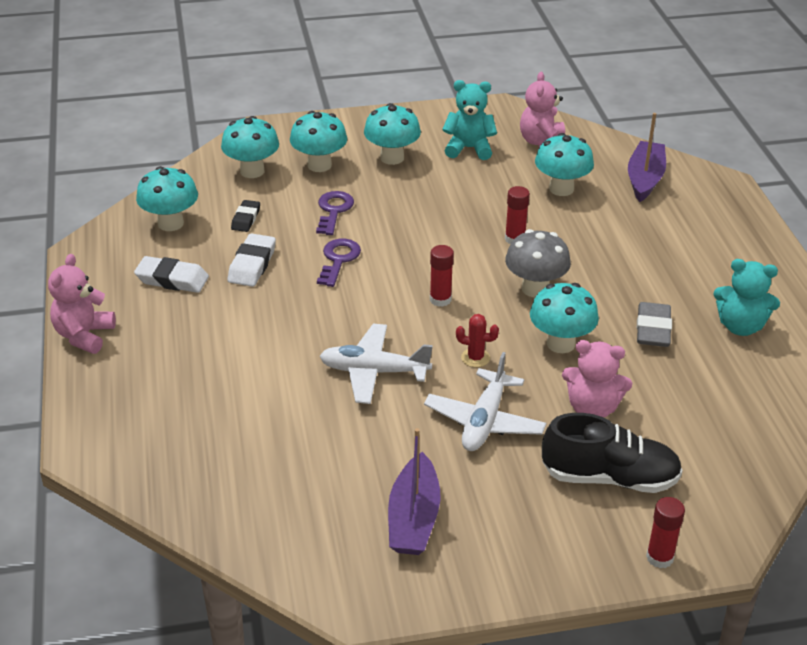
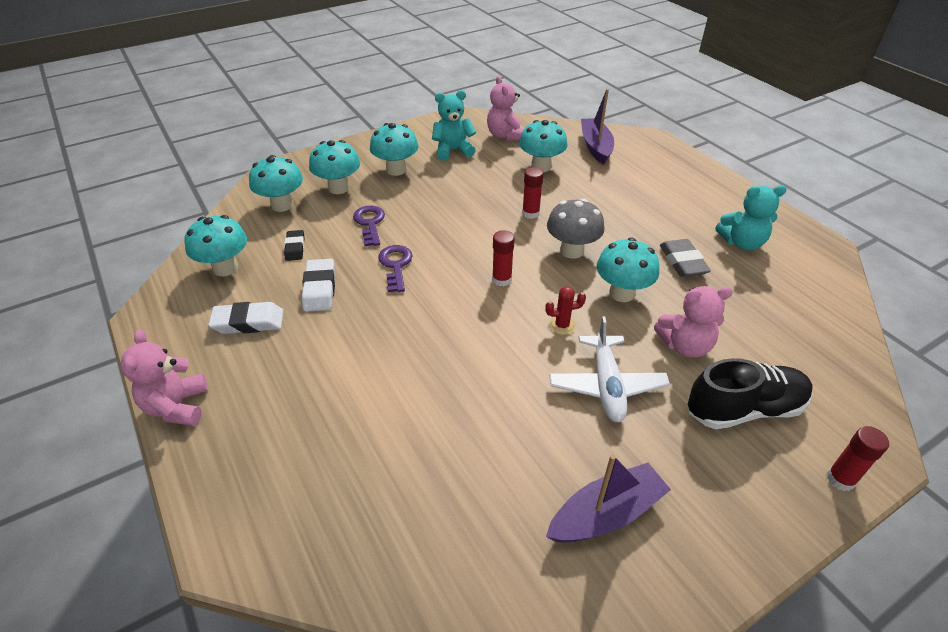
camera: 20 degrees left, 5 degrees up
white plane [320,324,433,404] -> none
purple boat [388,428,440,555] -> purple boat turned 105 degrees counterclockwise [546,454,671,543]

